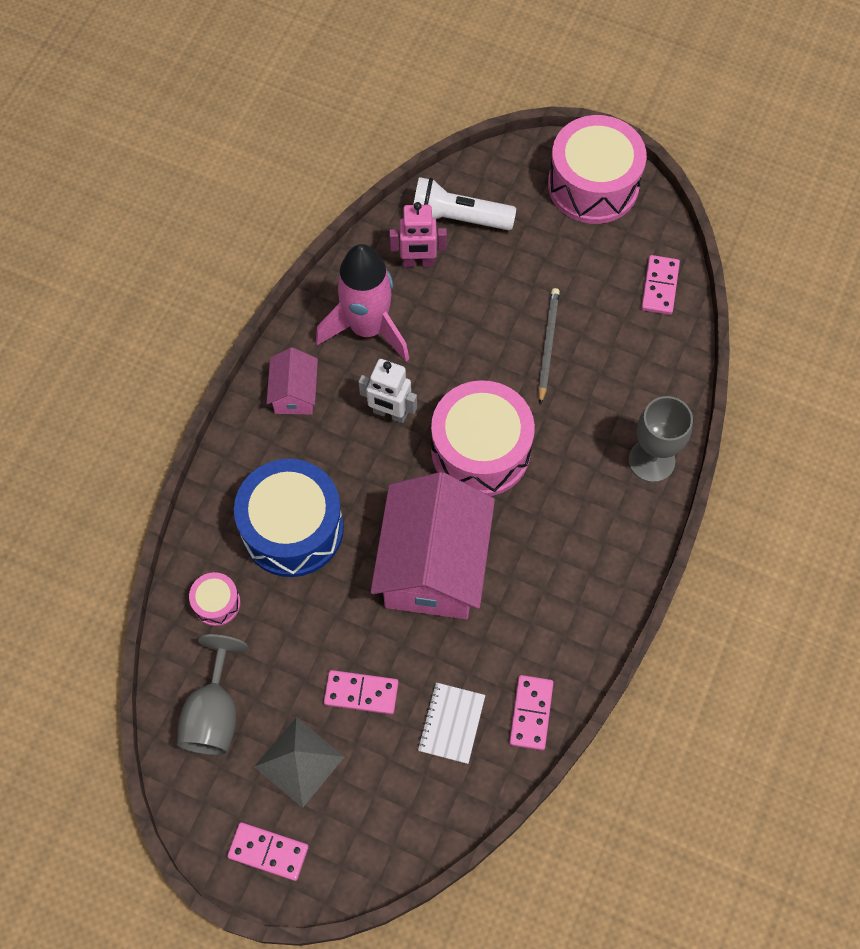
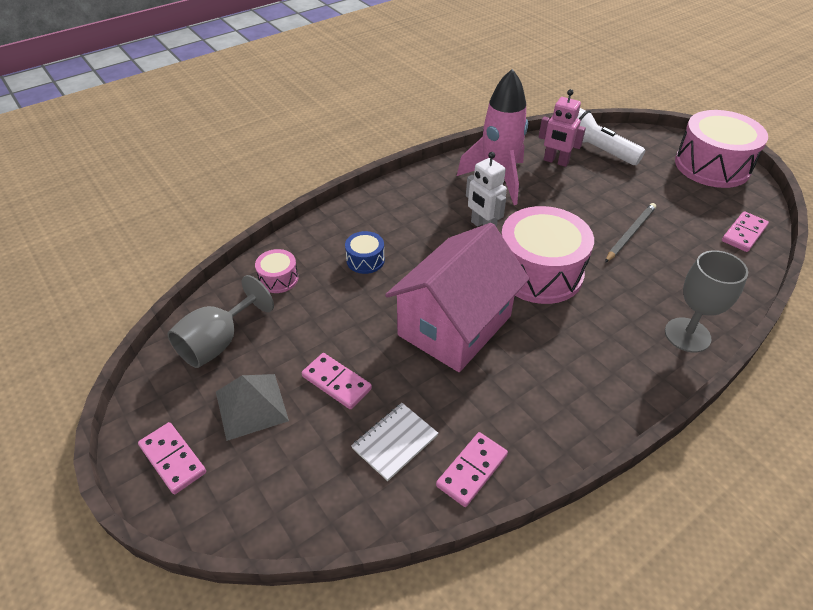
camera: 30 degrees right, 20 degrees down
blue drum [234,459,344,577] -> blue drum [345,231,385,274], size x0.45
pink house [267,348,318,415] -> none

